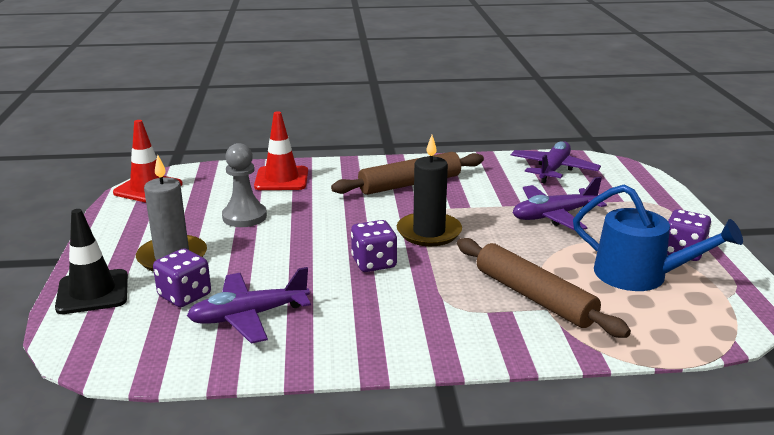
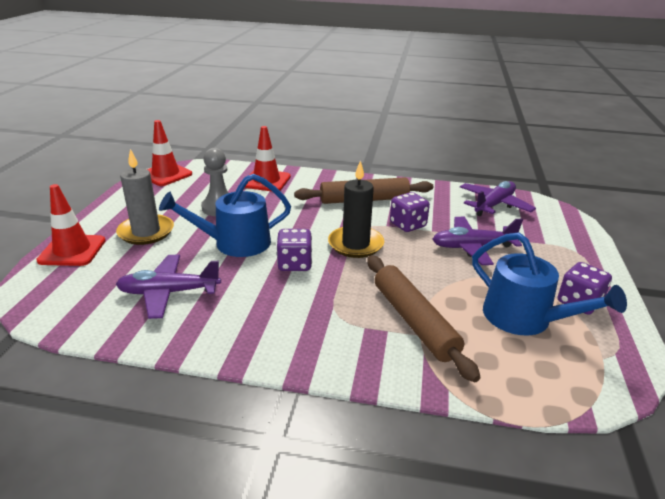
camera: 15 degrees right, 5 degrees up
black traffic cone [55,209,128,314] -> red traffic cone [36,184,106,266]
purple dice [153,248,211,307] -> purple dice moved to [390,192,430,232]
none -> blue watering can [159,174,291,257]

